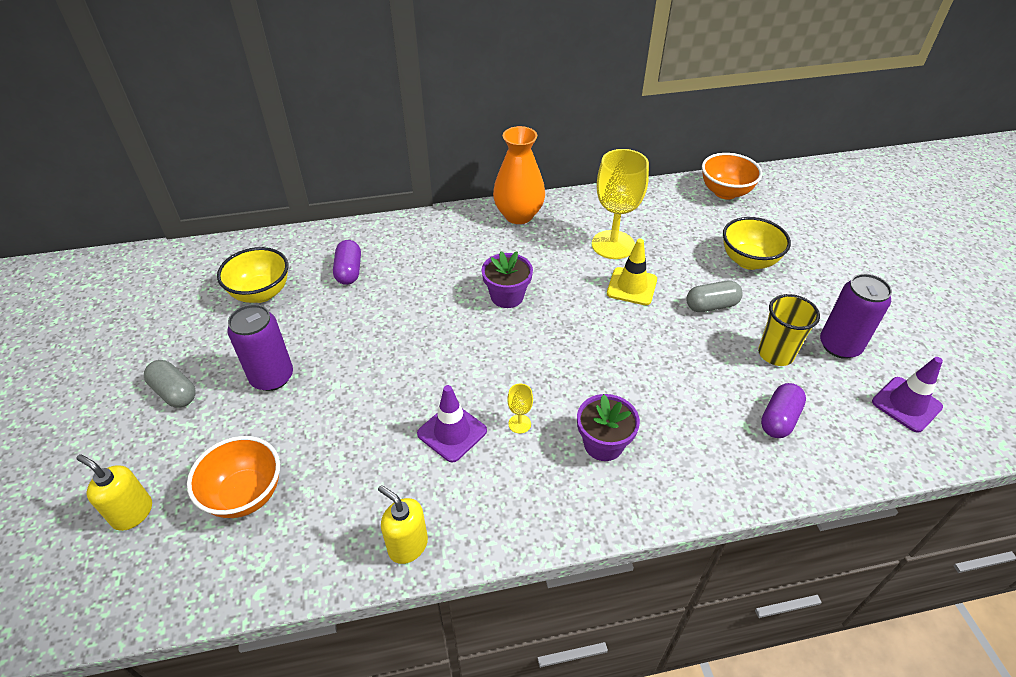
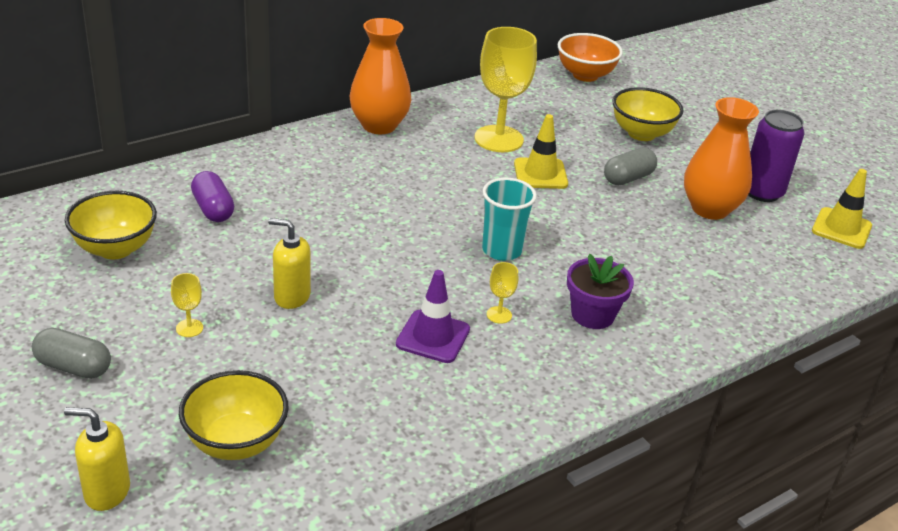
camera: 25 degrees left, 10 degrees down
orange bowl [187,436,280,518] -> yellow bowl [179,370,289,460]
purple can [227,304,293,391] -> yellow goblet [171,273,203,337]
yellow soap dispenser [378,485,428,564] -> yellow soap dispenser moved to [268,218,311,309]
purple flower pot [482,251,533,308] -> none
yellow cup [758,294,820,366] -> orange vase [684,97,759,220]
purple capsule [761,383,806,438] -> none
purple traffic cone [872,357,943,433] -> yellow traffic cone [812,169,872,249]
none -> turquoise cup [482,178,537,261]

